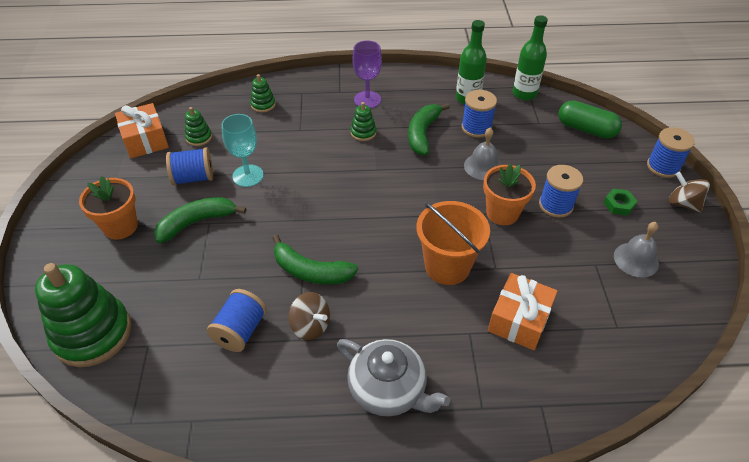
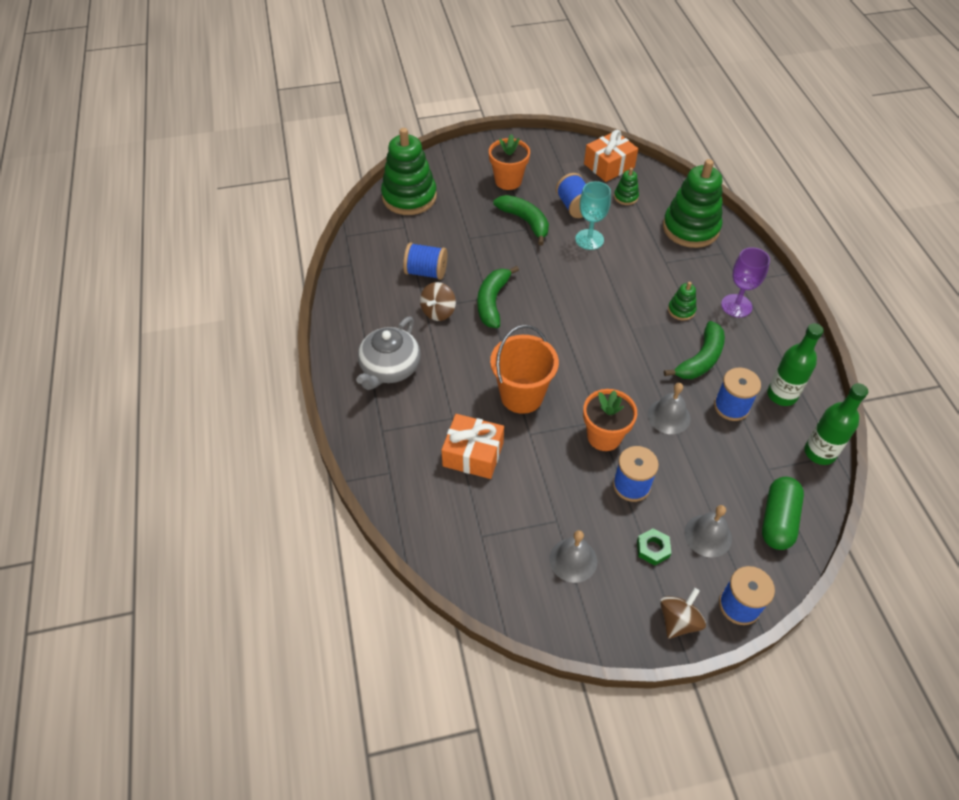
camera: 80 degrees right, 5 degrees up
green stacking toy [250,74,276,113] -> green stacking toy [663,159,722,248], size x2.24
green banana [408,103,450,155] -> green banana turned 120 degrees clockwise [664,321,725,379]
none -> grey bell [684,505,732,558]

